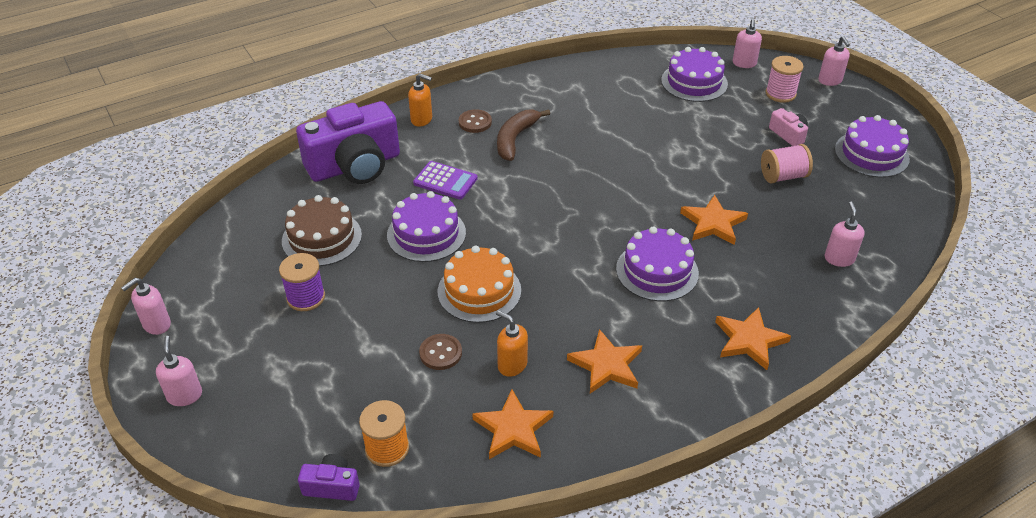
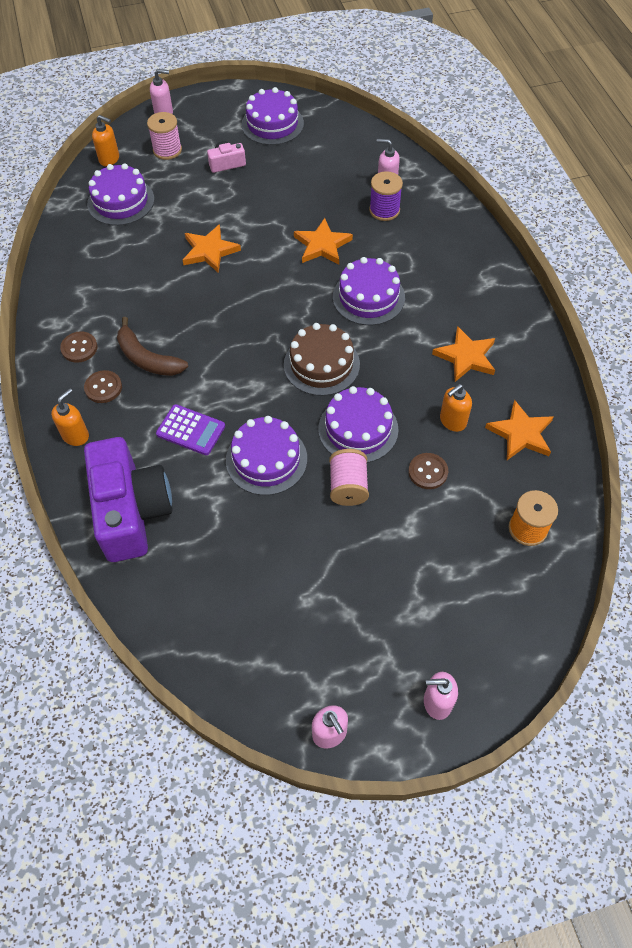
camera: 75 degrees left, 15 degrees up
purple spool [279,253,325,311] -> purple spool moved to [369,171,403,221]
brown cake [282,195,362,266] -> brown cake moved to [284,323,360,396]
purple camera [298,454,360,501] -> none
purple calculator [413,161,478,199] -> purple calculator turned 75 degrees clockwise [156,404,225,455]
orange cake [438,246,521,323] -> purple cake [318,386,399,463]
orange star [715,307,791,370] -> orange star moved to [183,224,241,273]
pink soap dispenser [732,19,762,68] -> orange soap dispenser [92,115,119,166]
pink spool [761,144,813,184] -> pink spool moved to [329,449,369,506]
none -> brown button [60,331,98,363]

